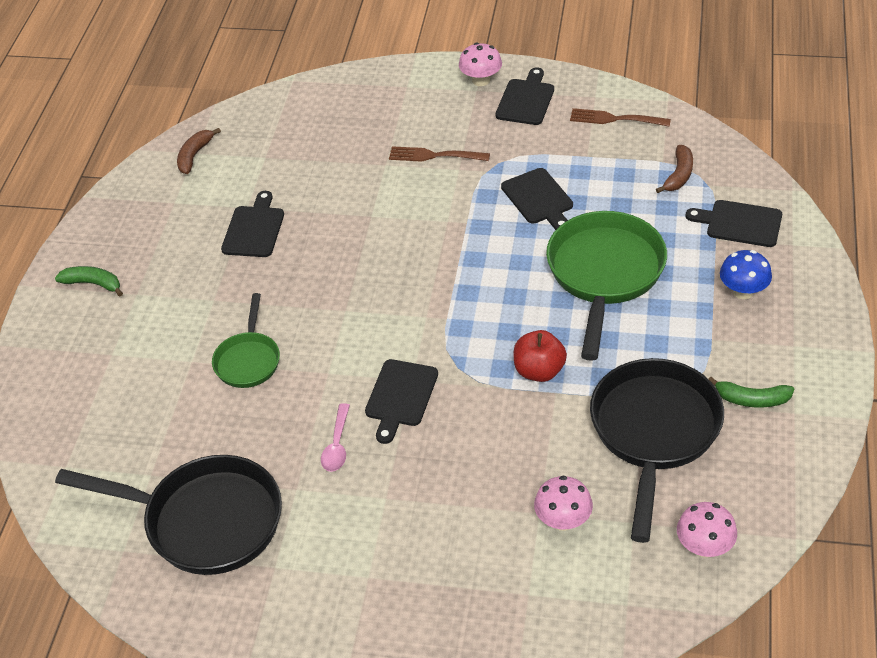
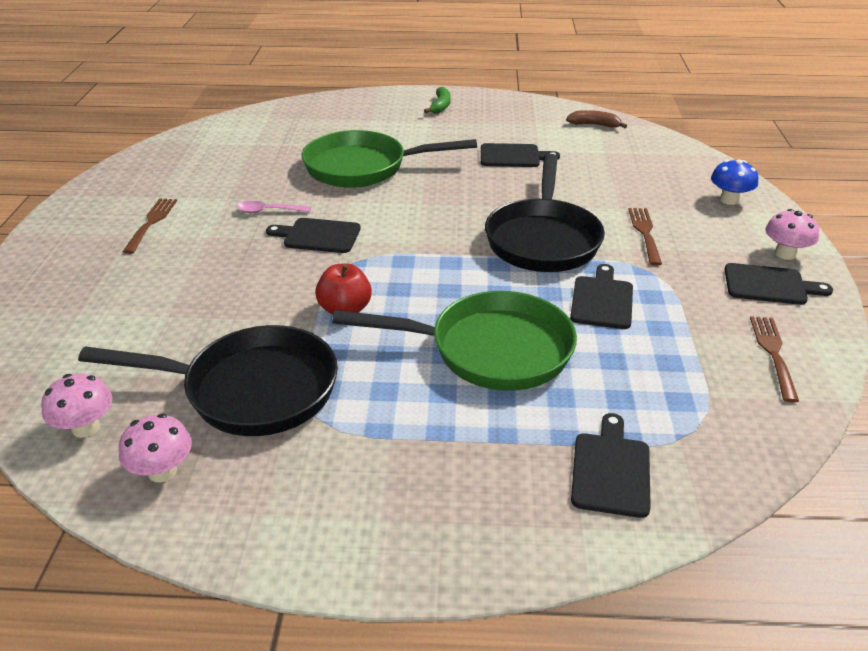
camera: 80 degrees right, 10 degrees down
black pan [55,455,282,575] -> black pan moved to [485,154,605,272]
green pan [212,293,280,388] -> green pan [302,130,477,188], size x1.83
black cutting board [501,168,573,230] -> black cutting board turned 135 degrees clockwise [570,264,633,329]
pink mushroom [534,476,593,531] -> pink mushroom moved to [119,414,192,482]
brown banana [656,145,693,193] -> none
green banana [709,377,794,408] -> none
blue mushroom [720,250,772,299] -> blue mushroom moved to [711,159,758,205]
none -> brown fork [122,198,177,254]

